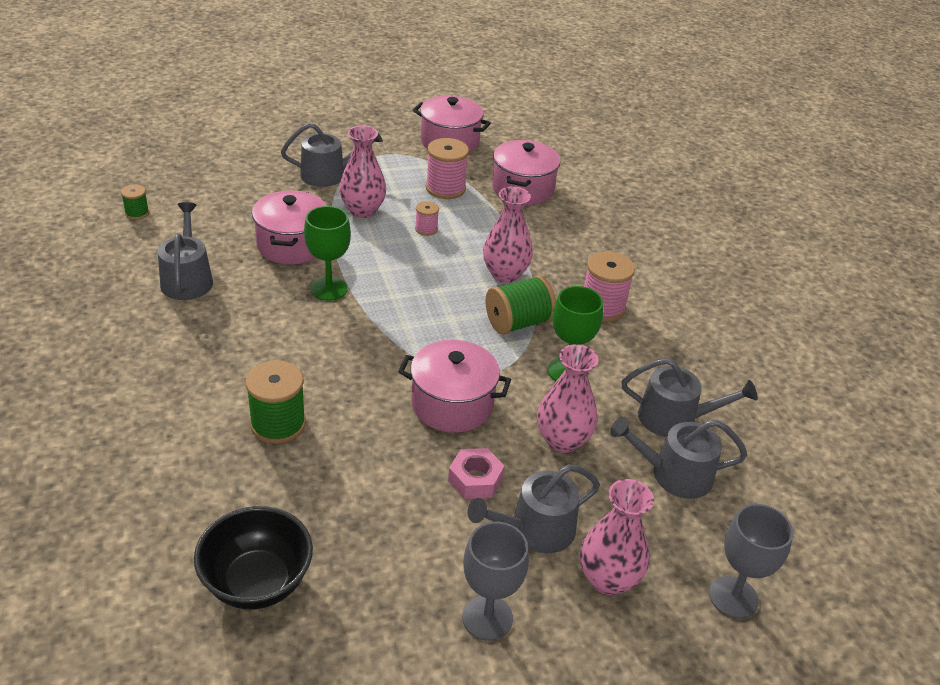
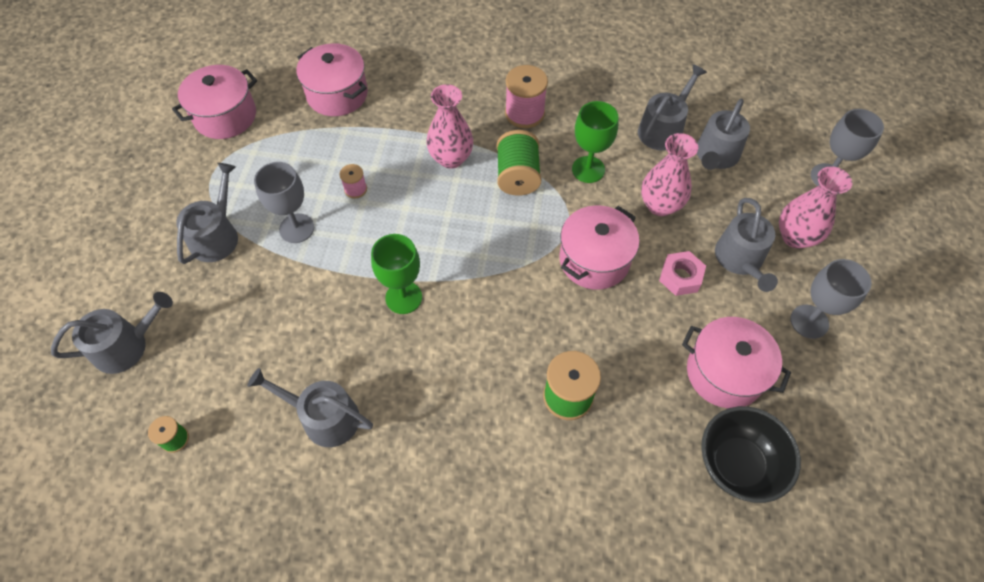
camera: 60 degrees left, 20 degrees up
pink pot [252,190,327,264] -> pink pot moved to [682,317,791,408]
pink vase [339,125,386,218] -> grey goblet [254,162,314,243]
pink spool [426,138,469,199] -> none
none -> grey watering can [51,292,173,374]

